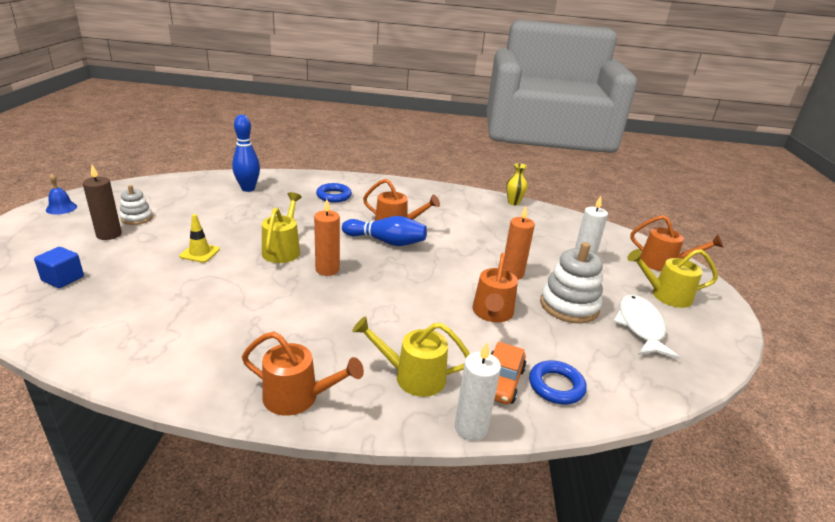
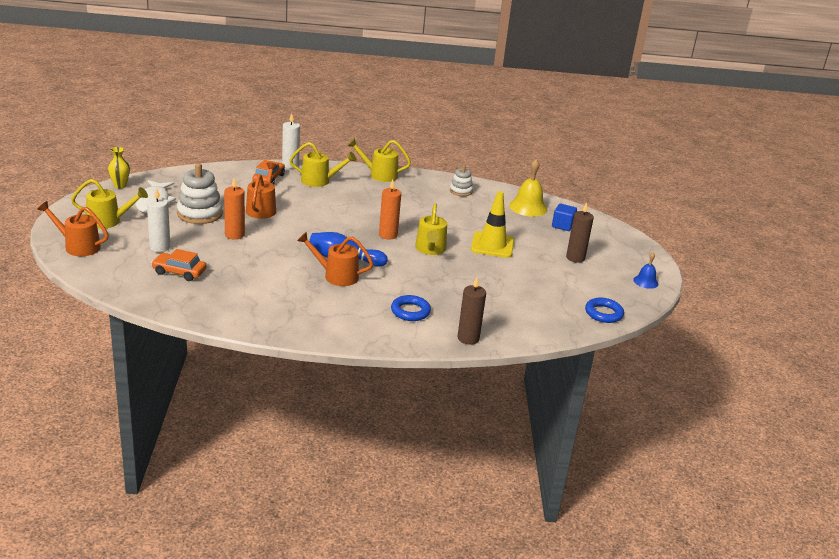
camera: 175 degrees right, 0 degrees up
white stacking toy [120,185,153,225] -> white stacking toy moved to [450,165,473,196]
yellow traffic cone [179,214,220,263] -> yellow traffic cone [471,191,514,258], size x1.72
blue bowling pin [232,115,260,192] -> none
orange watering can [242,332,364,416] -> yellow watering can [347,138,411,182]
yellow vase [506,163,528,205] -> yellow vase moved to [108,147,130,189]
blue ring [529,360,587,404] -> blue ring moved to [585,298,624,323]
none -> orange car [151,249,207,281]
none -> brown candle [458,277,486,345]
none -> yellow bell [509,159,547,217]

